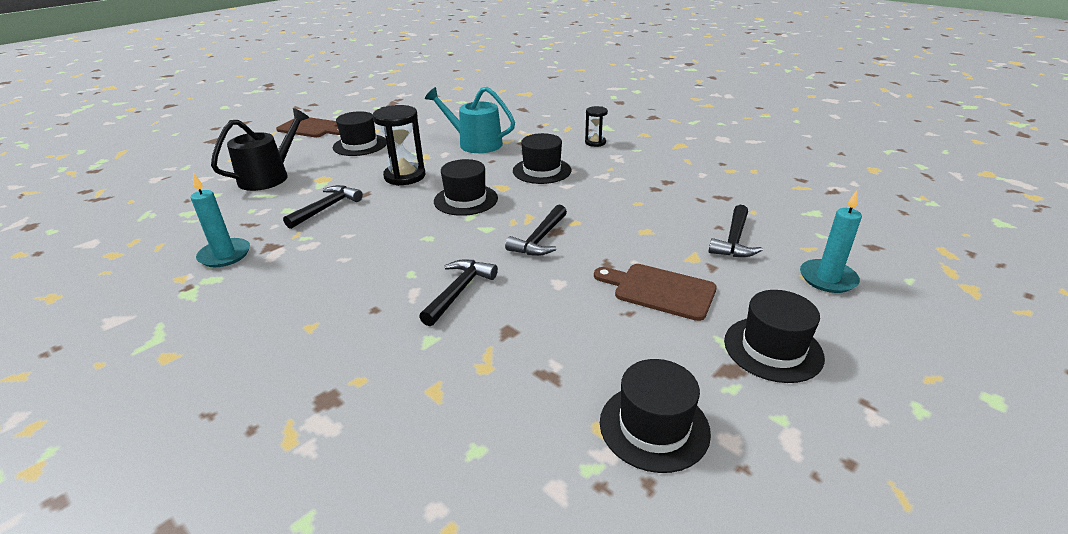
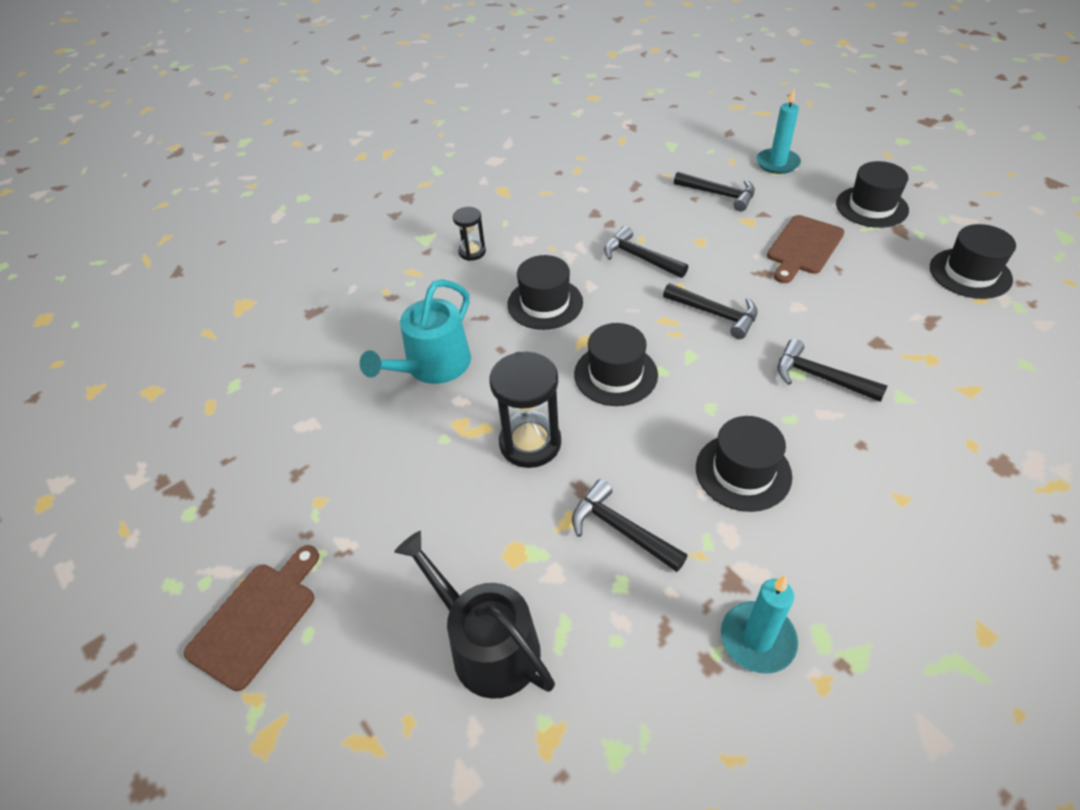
camera: 80 degrees left, 15 degrees up
black hat [333,111,387,156] -> black hat moved to [696,416,792,512]
none -> black hammer [604,226,688,278]

